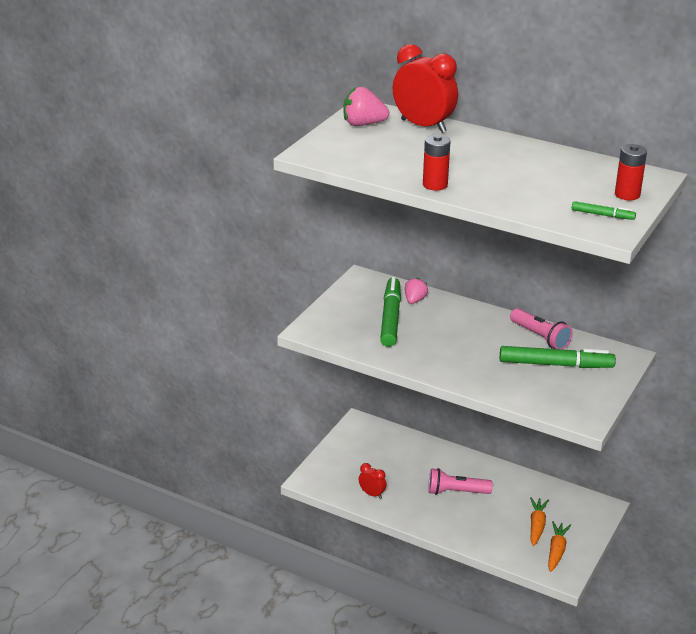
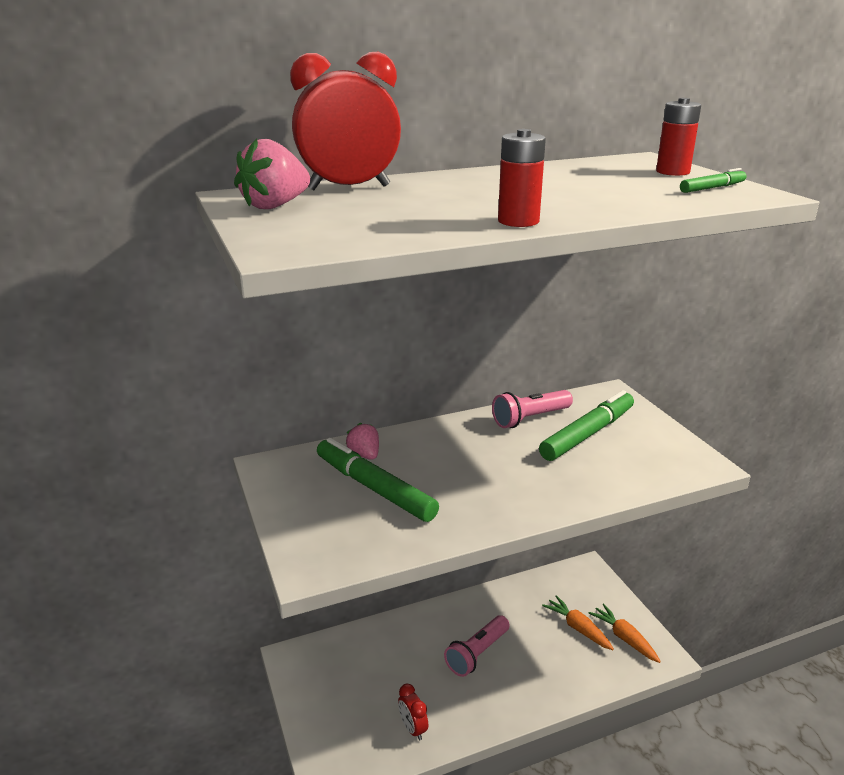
camera: 50 degrees left, 5 degrees down
red clock [359,463,387,499] -> red clock turned 105 degrees counterclockwise [398,684,428,740]
pink flashlight [510,308,573,350] -> pink flashlight turned 150 degrees clockwise [492,390,573,428]

